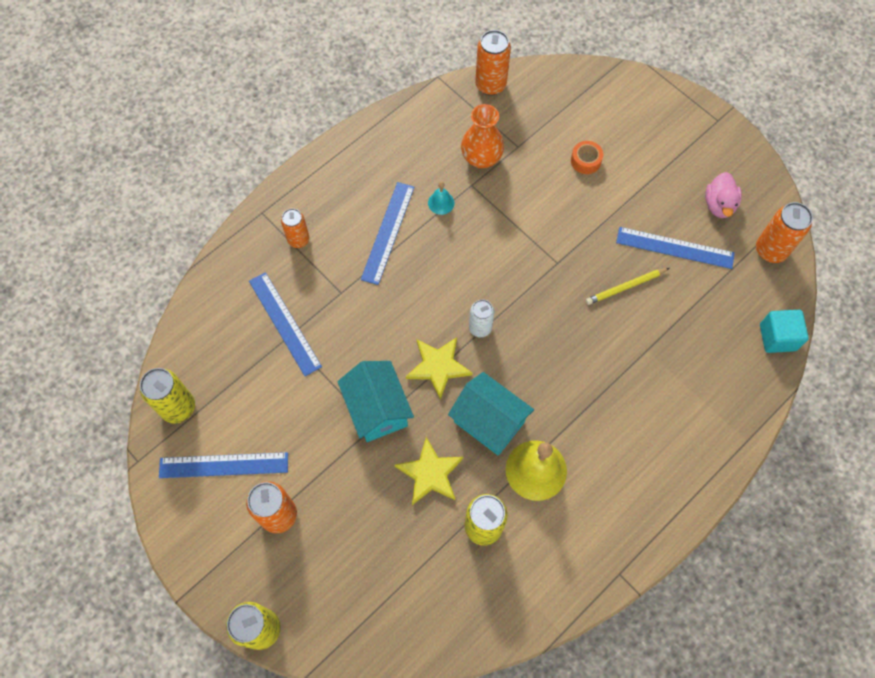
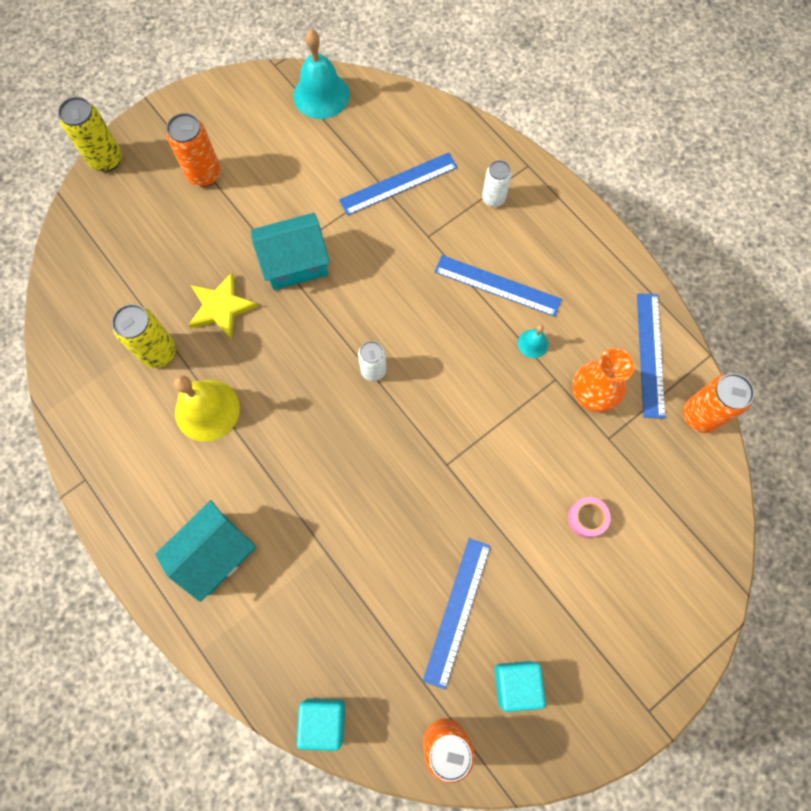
camera: 95 degrees right, 5 degrees up
yellow can [140,368,195,424] -> turquoise bell [293,30,350,119]
blue ruler [159,452,288,478] -> blue ruler moved to [637,293,665,419]
orange can [281,208,309,248] -> white can [482,160,512,207]
yellow star [406,337,472,400] -> none
turquoise house [448,372,534,456] -> turquoise house moved to [155,500,256,602]
orange tape [571,141,603,174] -> pink tape [568,497,611,538]
yellow pencil [586,268,669,305] -> none
pink duck [705,172,742,218] -> turquoise cube [494,661,546,712]

